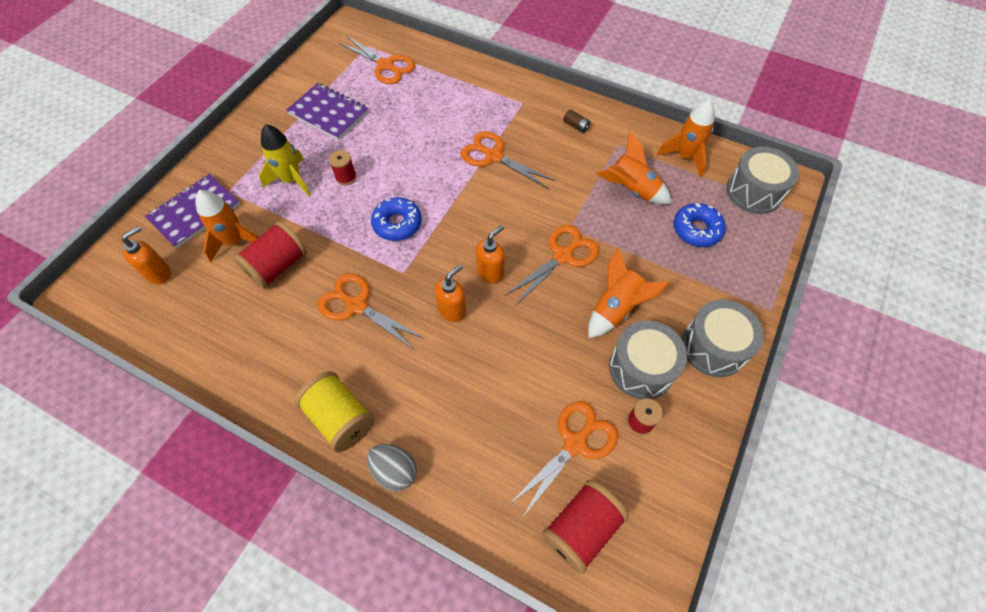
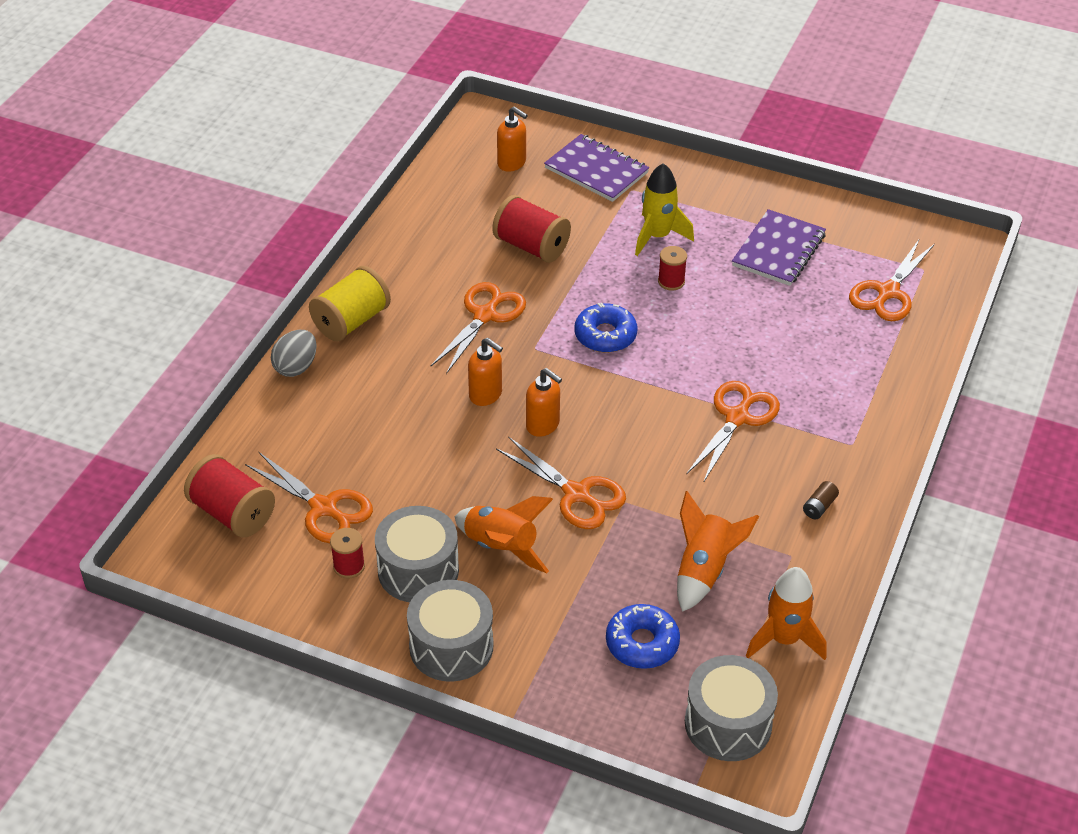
camera: 85 degrees right, 15 degrees down
orange rocket [195,190,258,262] -> none

